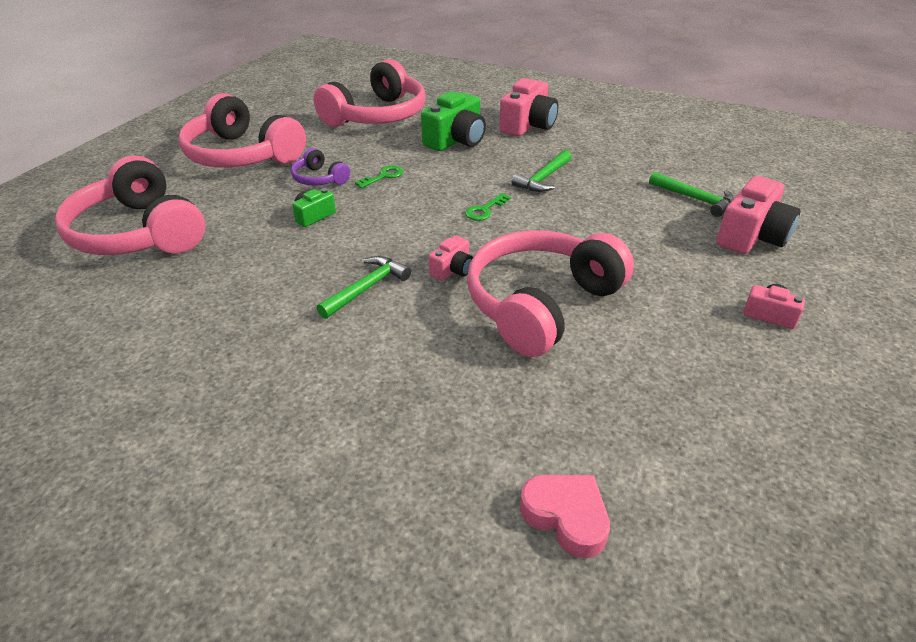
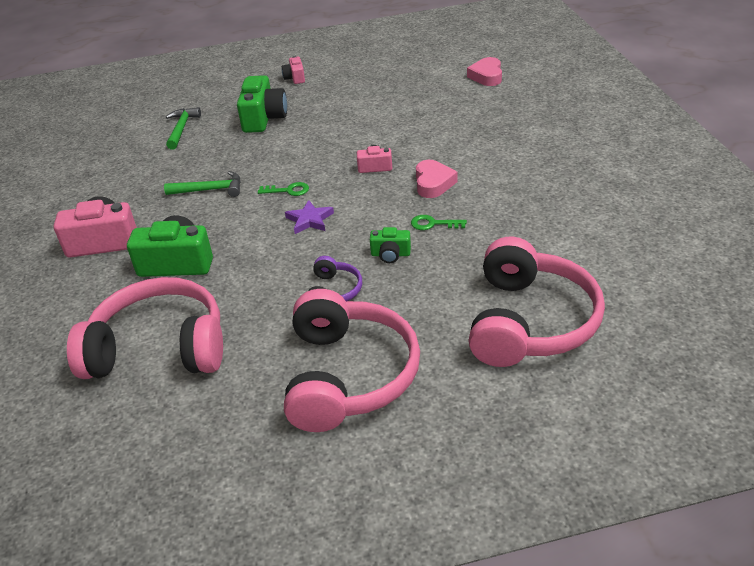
camera: 125 degrees left, 0 degrees up
green hammer [317,256,411,319] -> pink heart [416,160,458,198]
green key [355,165,403,188] -> green key moved to [411,215,467,230]
pink headphones [467,230,634,357] -> none
pink camera [716,176,800,254] -> none
none -> green camera [237,75,287,133]
none -> purple star [285,200,334,234]

